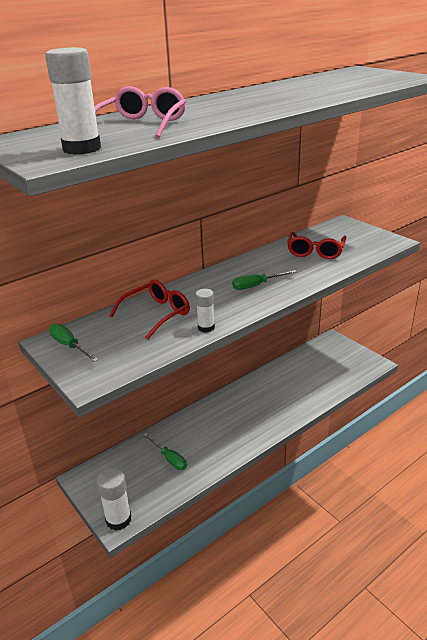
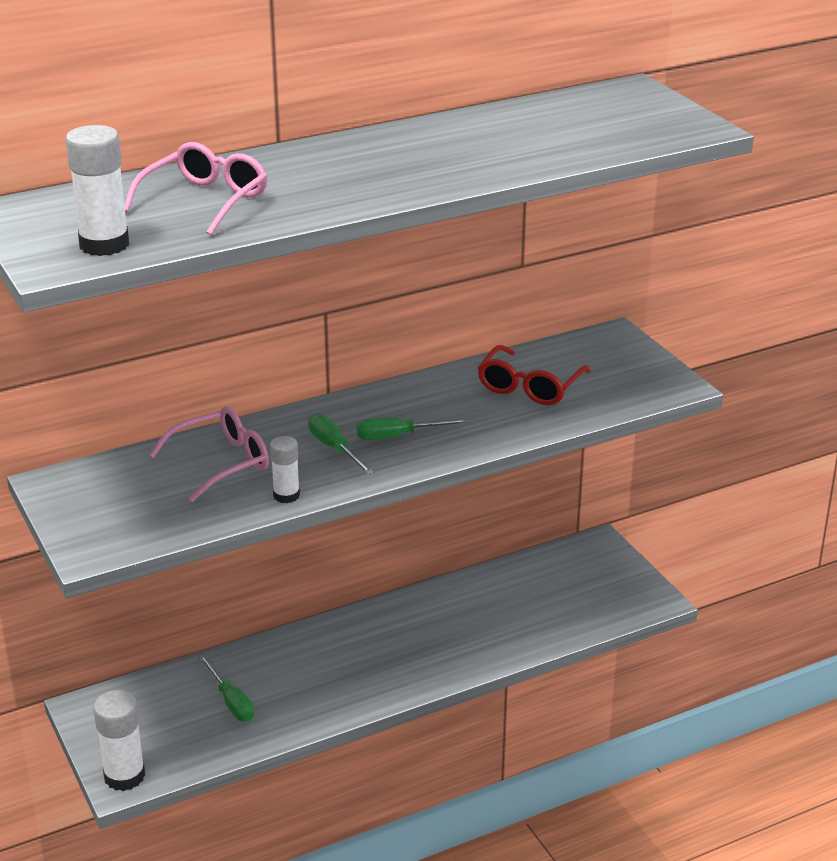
camera: 10 degrees right, 0 degrees up
green screwdriver [49,324,98,362] -> green screwdriver moved to [308,413,374,475]
red glasses [109,279,190,340] -> pink glasses [149,406,269,502]

